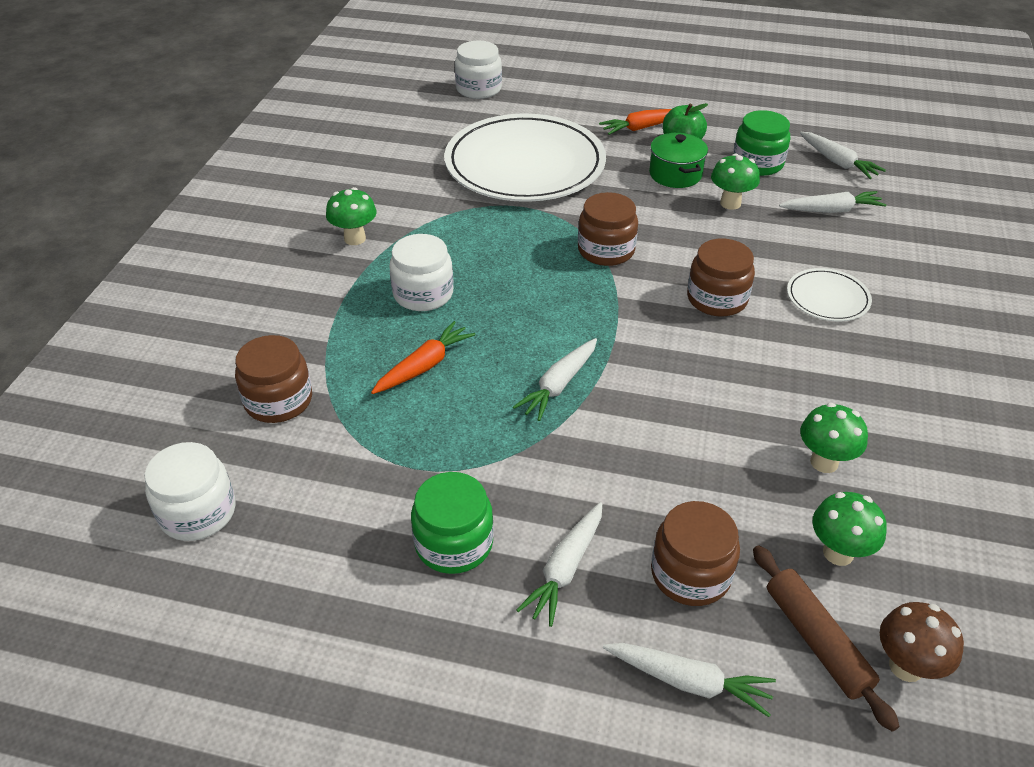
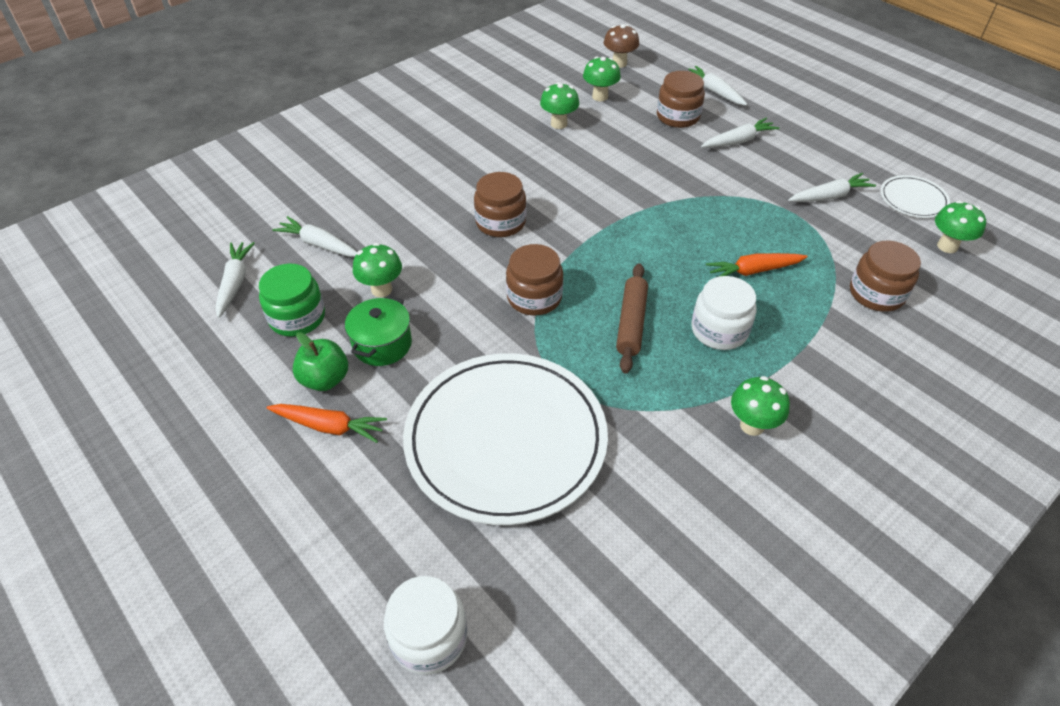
camera: 145 degrees left, 5 degrees up
white jar [145,442,236,541] -> green mushroom [935,201,986,253]
green jar [411,472,494,574] -> none
white carrot [513,338,597,421] -> white carrot moved to [788,173,876,202]
brown rolling pin [753,545,900,732] -> brown rolling pin moved to [616,263,648,374]
white plate [787,268,872,321] -> white plate moved to [880,175,950,218]

